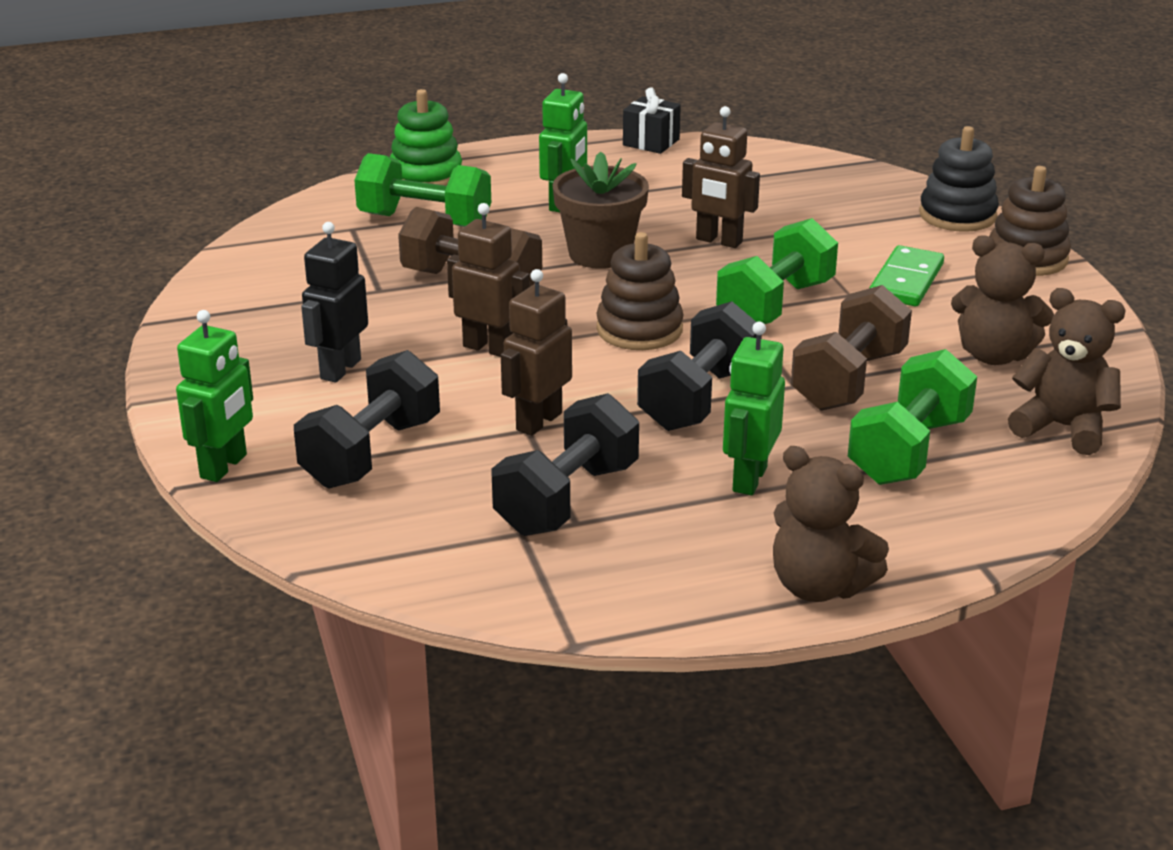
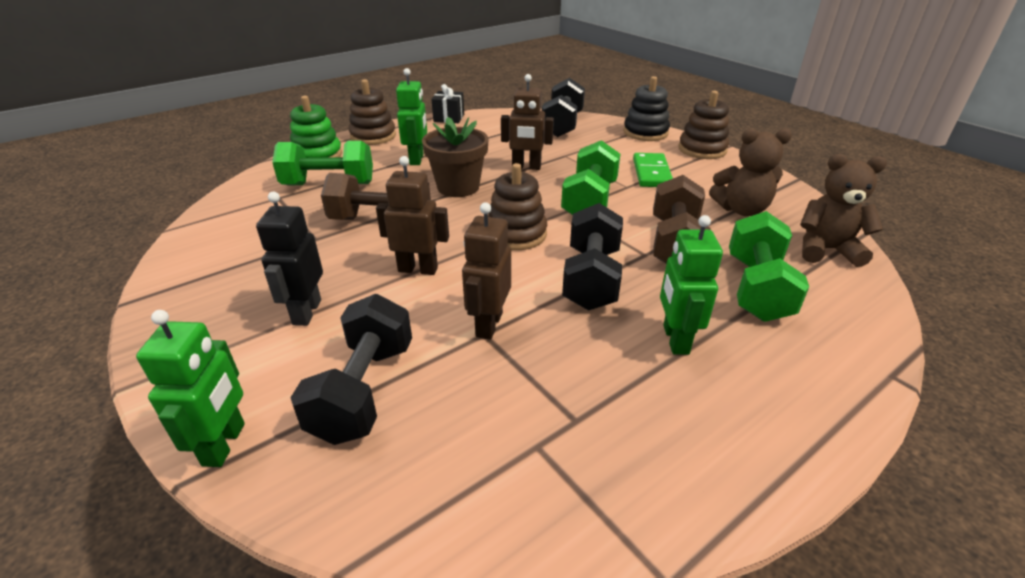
camera: 20 degrees left, 5 degrees up
black dumbbell [491,393,639,536] -> black dumbbell moved to [542,78,585,137]
brown teddy bear [773,446,889,602] -> none
none -> brown stacking toy [349,79,396,145]

